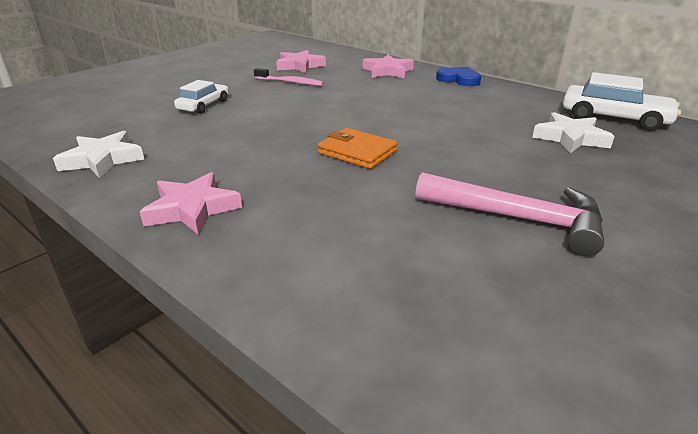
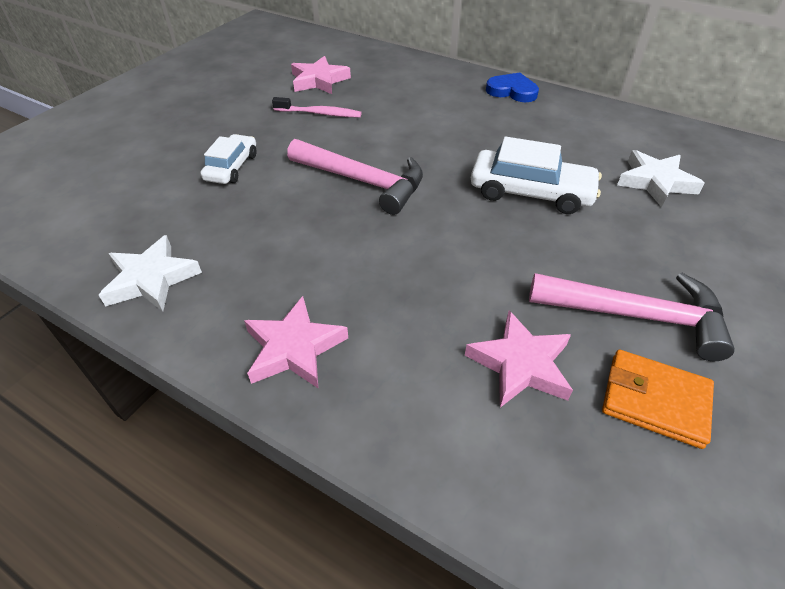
camera: 10 degrees left, 15 degrees up
orange wallet [318,128,398,169] -> orange wallet moved to [602,350,714,449]
pink star [363,55,414,78] -> pink star moved to [465,310,573,408]
white car [563,72,681,131] -> white car moved to [471,136,602,214]
none -> pink hammer [287,139,423,215]

